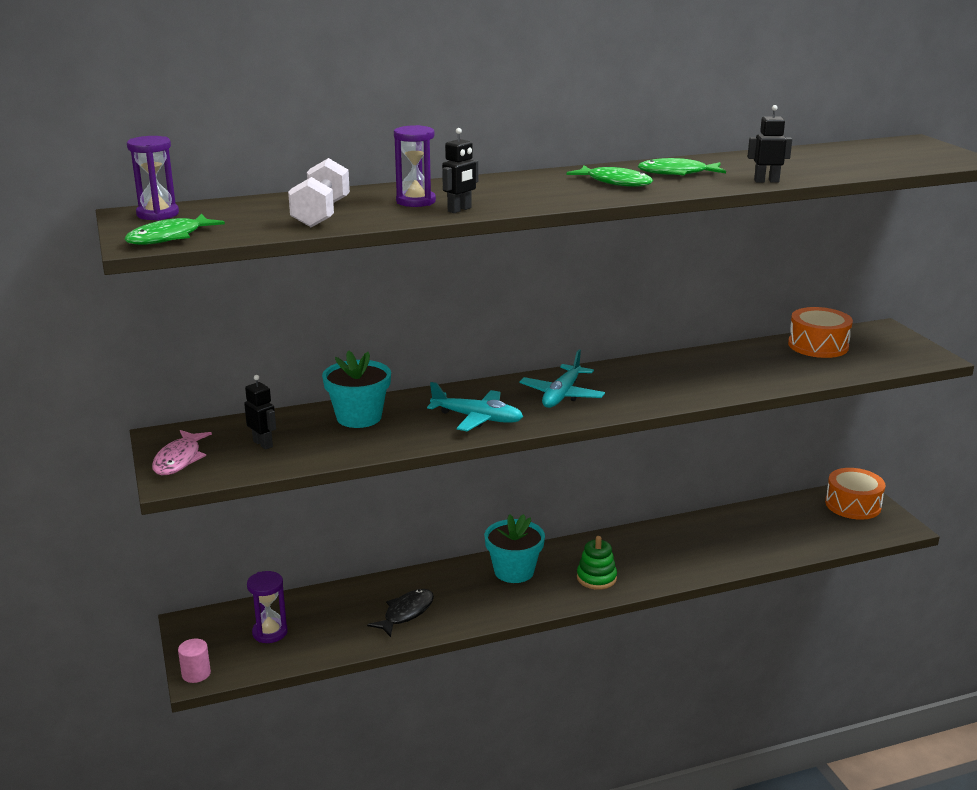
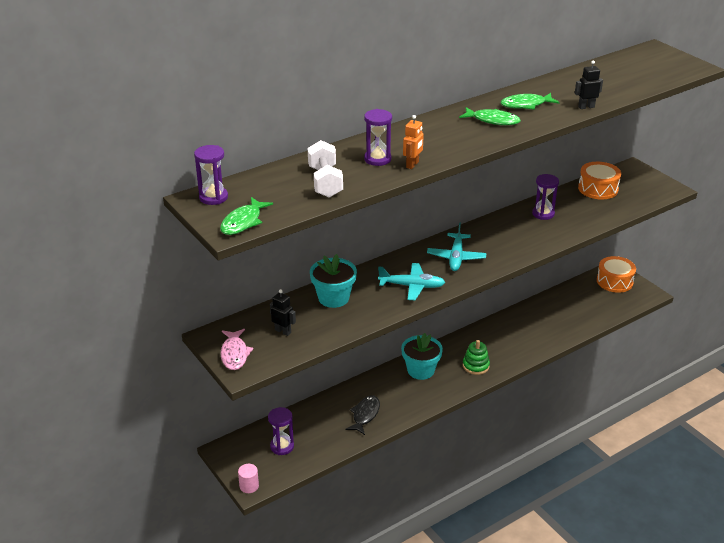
camera: 15 degrees left, 10 degrees up
black robot [442,128,478,213] -> orange robot [403,115,424,169]
none -> purple hourglass [532,174,559,220]

